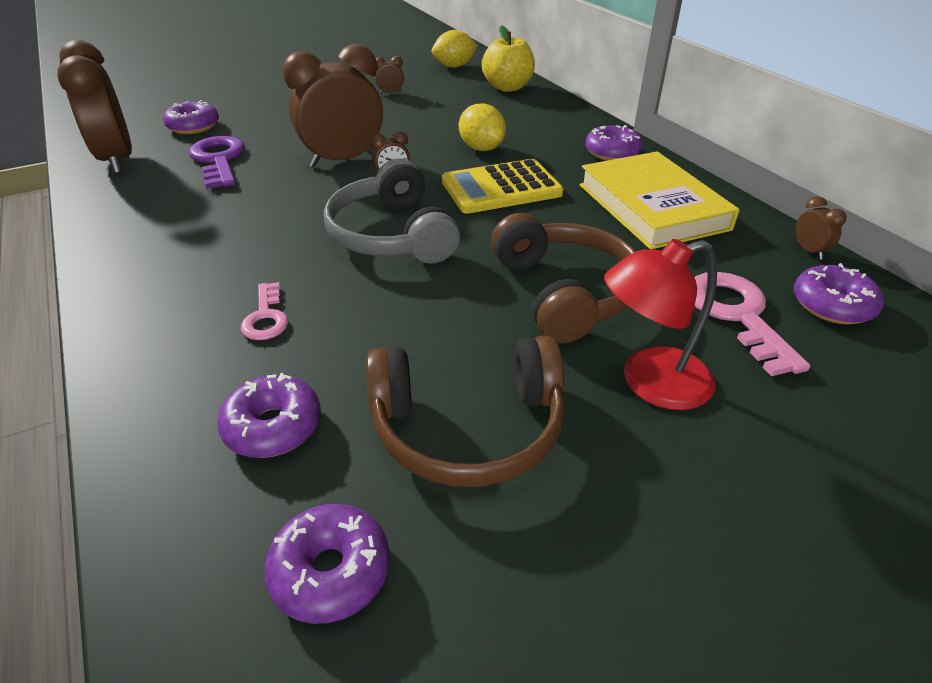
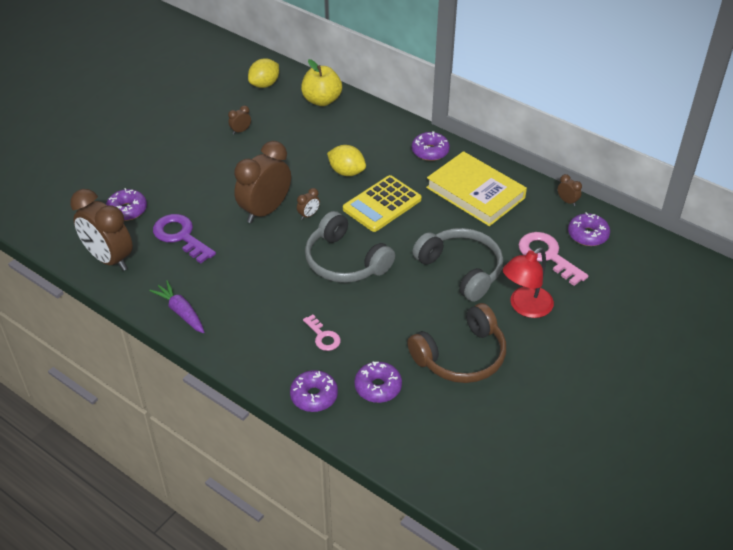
camera: 25 degrees left, 5 degrees up
purple donut [264,504,390,624] -> purple donut moved to [290,370,338,412]
brown headphones [491,213,636,344] -> grey headphones [412,228,503,302]
none -> purple carrot [150,280,204,333]

